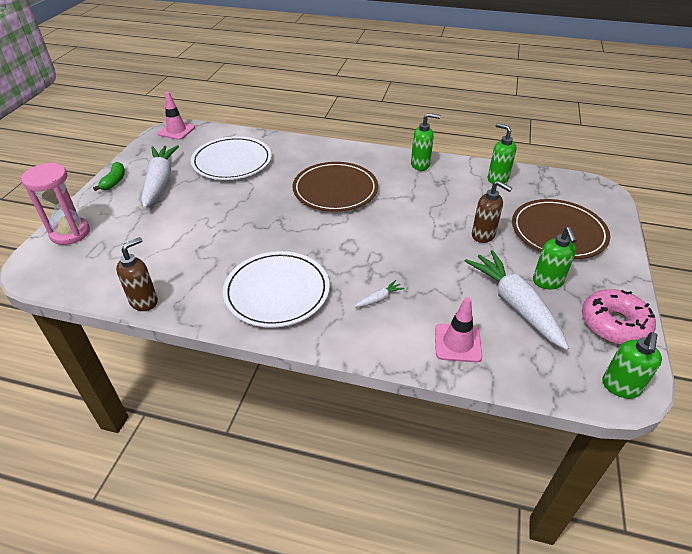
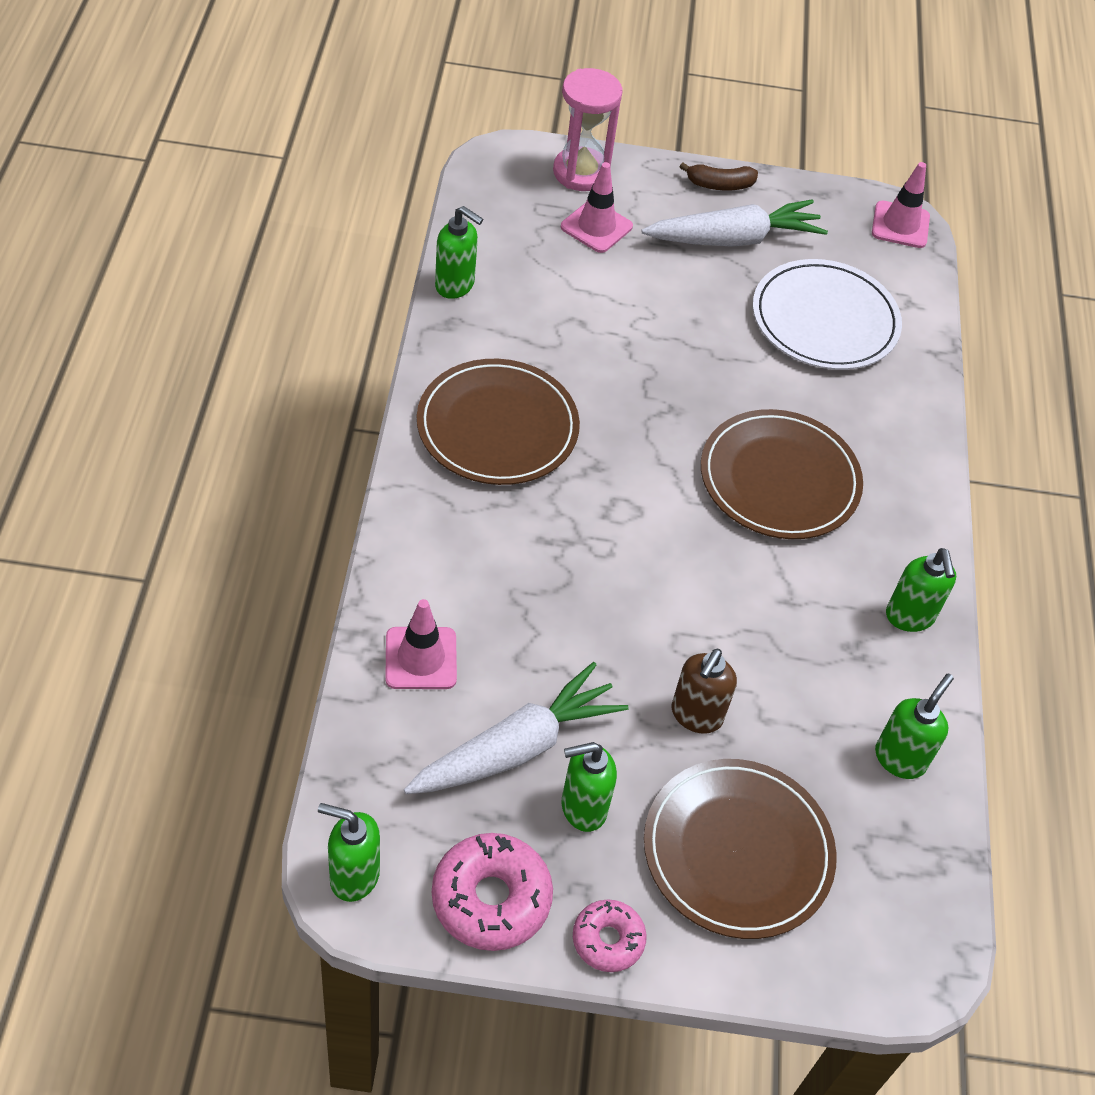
camera: 75 degrees right, 10 degrees up
green banana [93,162,125,191] -> brown banana [680,163,758,190]
brown soap dispenser [116,237,158,311] -> green soap dispenser [435,206,483,299]
white plate [223,251,330,328] -> brown plate [417,359,580,485]
white carrot [354,280,405,307] -> none
none -> pink traffic cone [561,162,633,253]
none -> pink donut [573,900,647,972]

